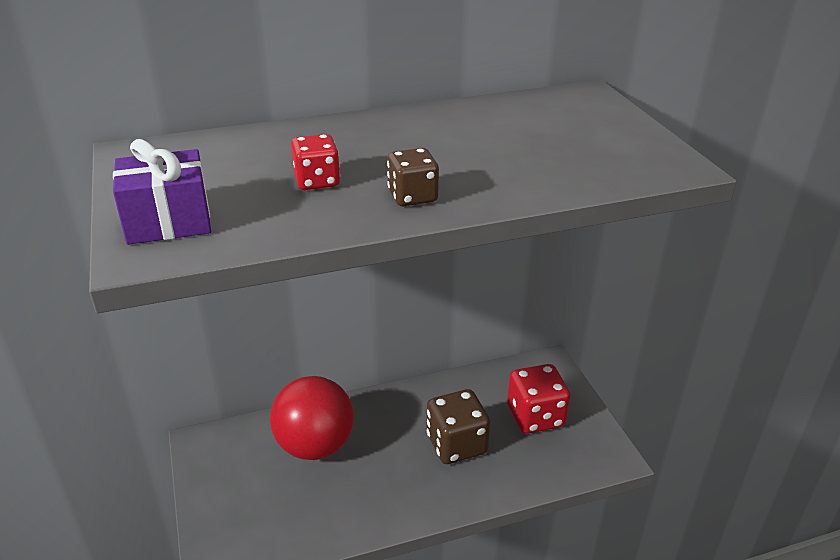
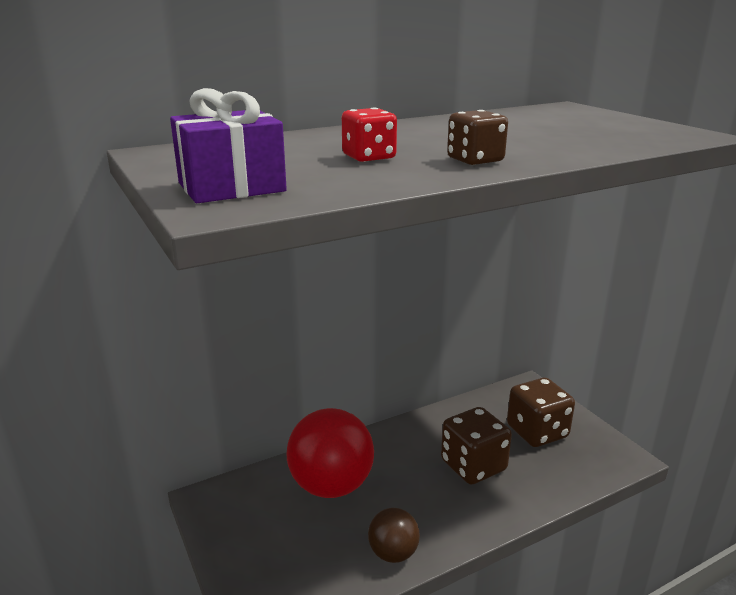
camera: 10 degrees left, 10 degrees down
red dice [507,364,571,434] -> brown dice [507,378,575,447]
none -> brown ball [368,508,420,563]

